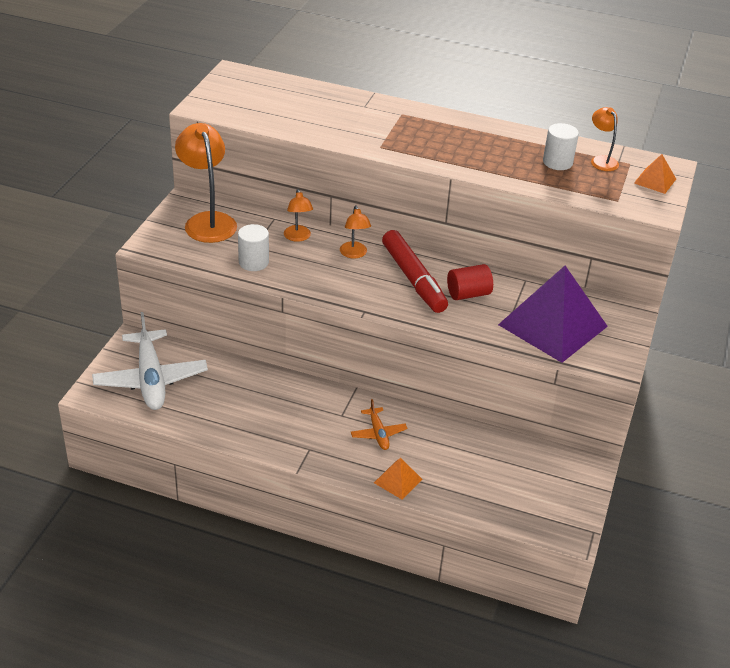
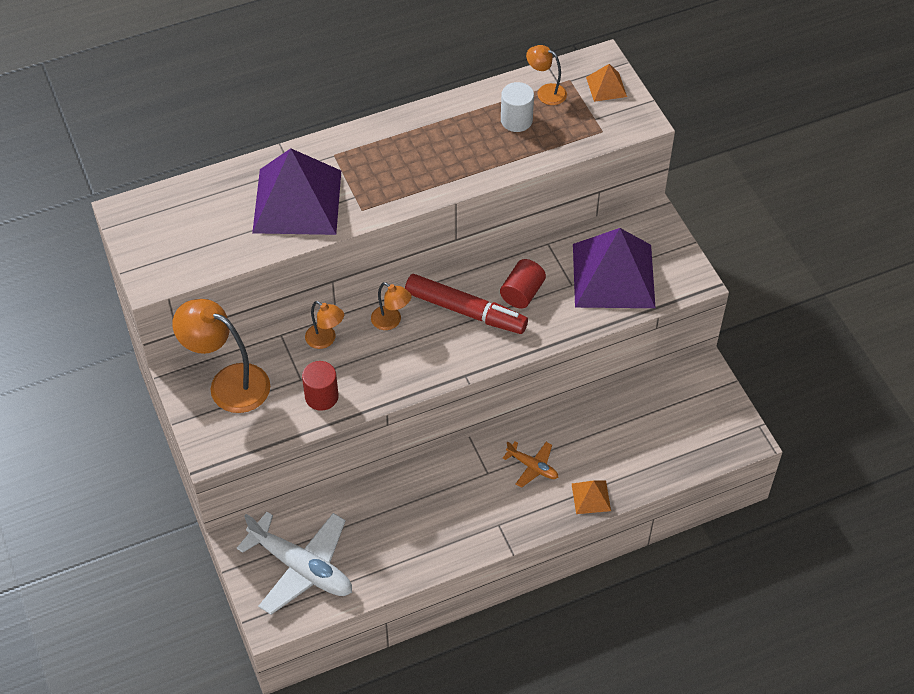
camera: 40 degrees left, 15 degrees up
white cylinder [238,224,269,271] -> red cylinder [302,361,339,411]
none -> purple pyramid [252,148,341,235]

